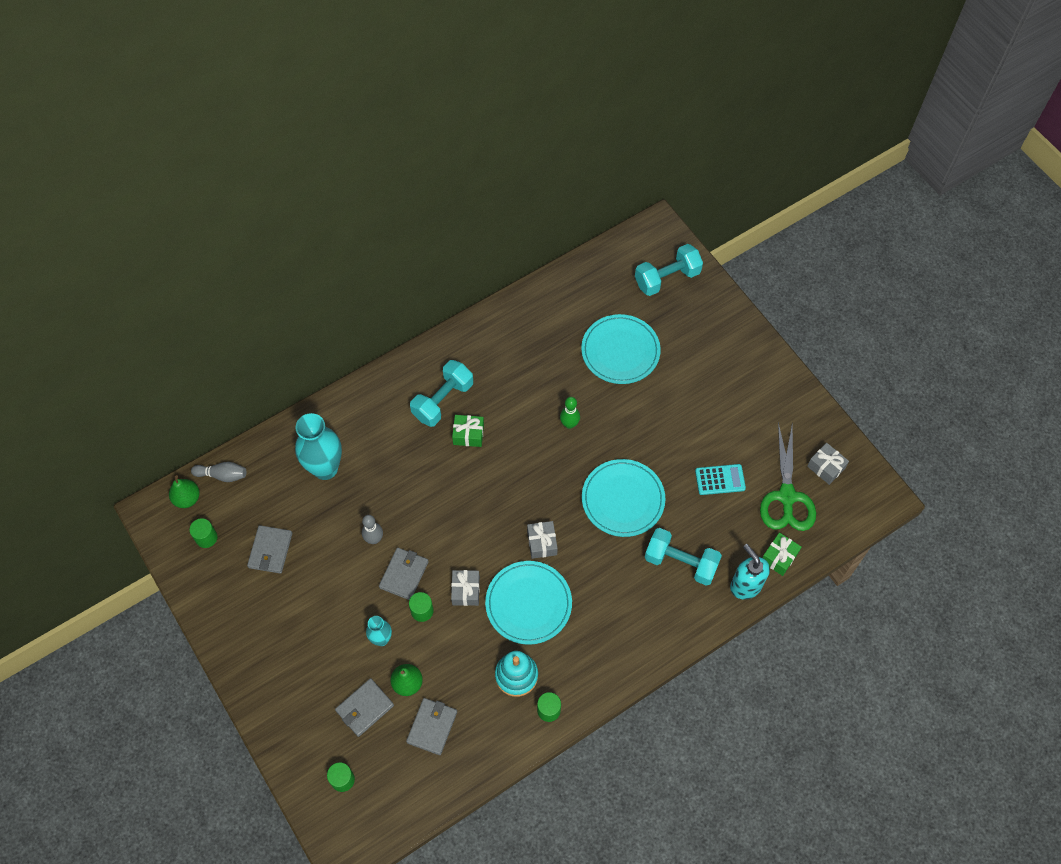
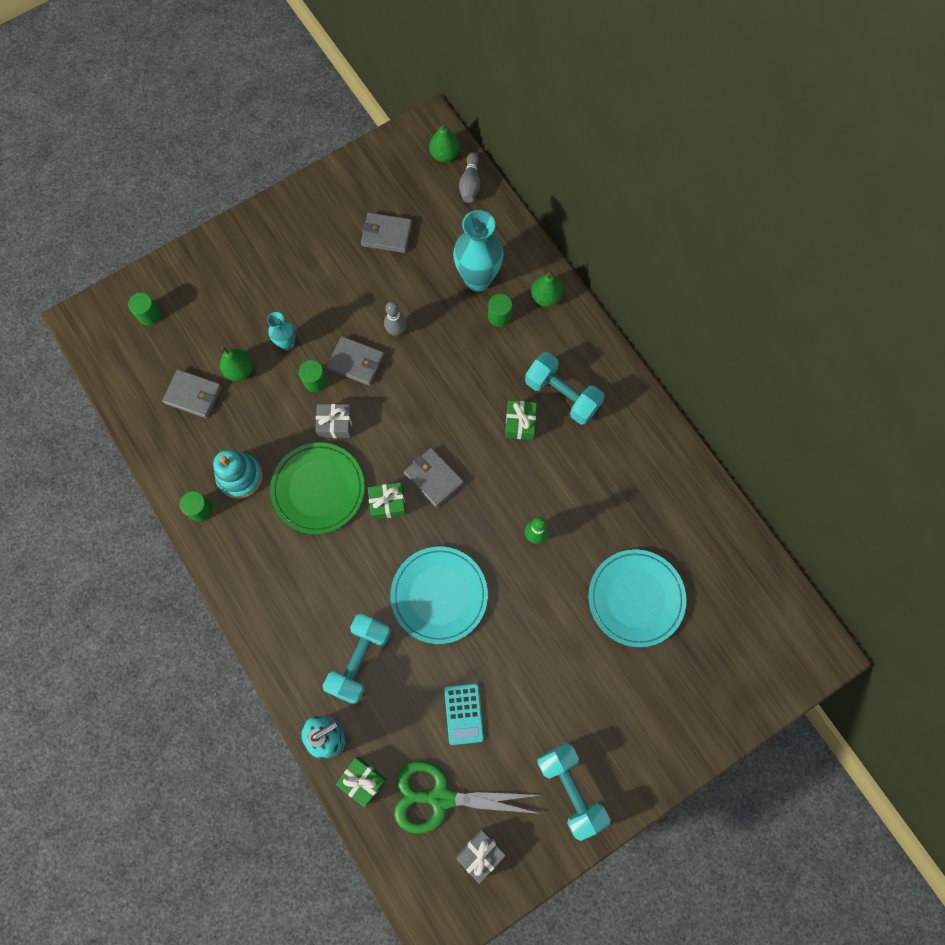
camera: 90 degrees right, 10 degrees up
green cylinder [189,518,217,548] -> green cylinder moved to [488,294,512,327]
grey wallet [335,678,394,737] -> grey wallet moved to [404,448,464,508]
turquoise plate [485,561,572,645] -> green plate [270,442,365,534]
grey gift [527,521,558,559] -> green gift [368,483,406,520]
turquoise dumbbell [635,244,703,296] -> turquoise dumbbell moved to [537,743,610,841]
none -> green pear [531,273,563,307]

